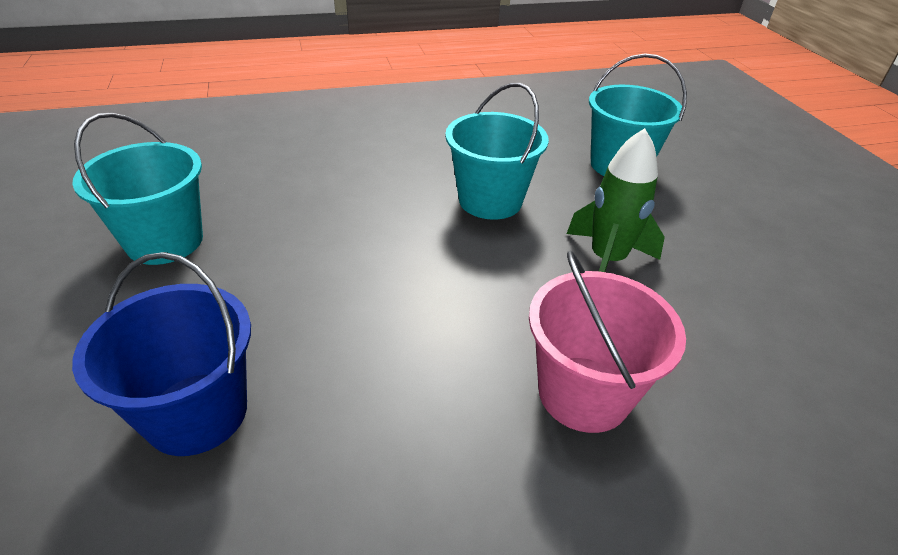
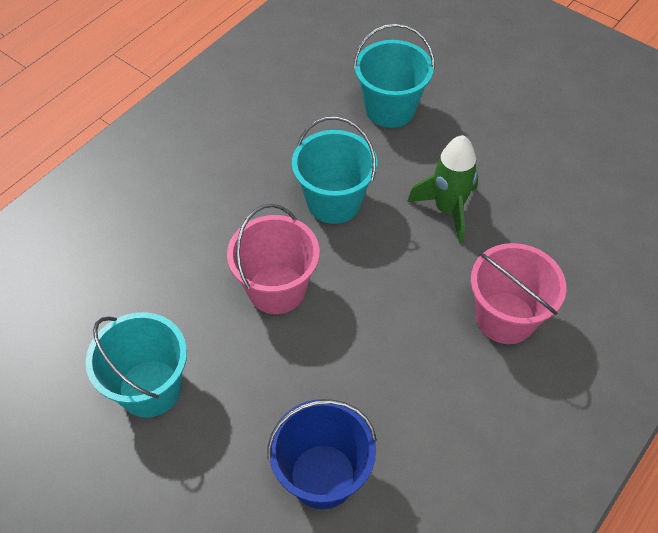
camera: 35 degrees left, 15 degrees up
none -> pink bucket [227,204,319,314]

